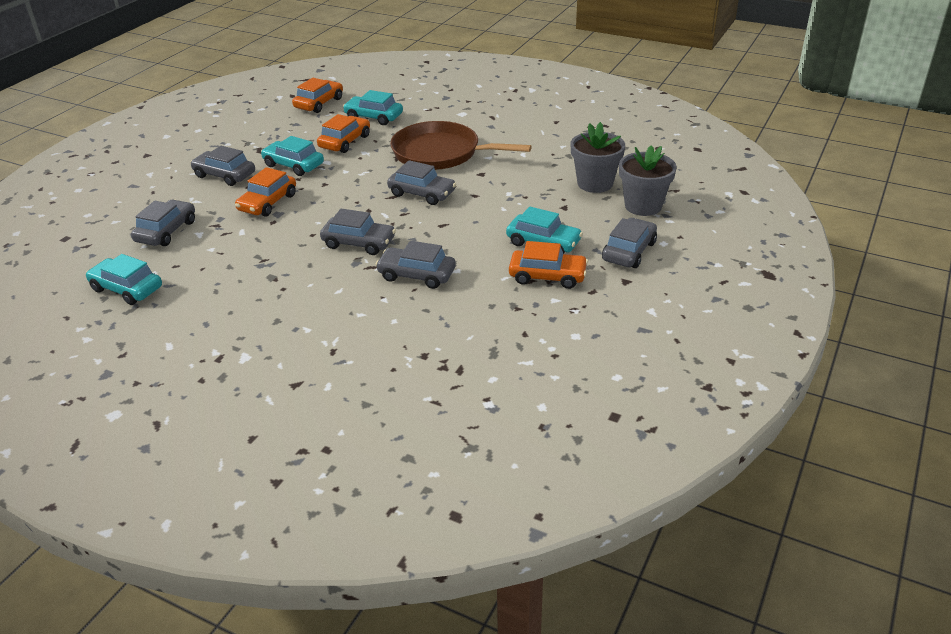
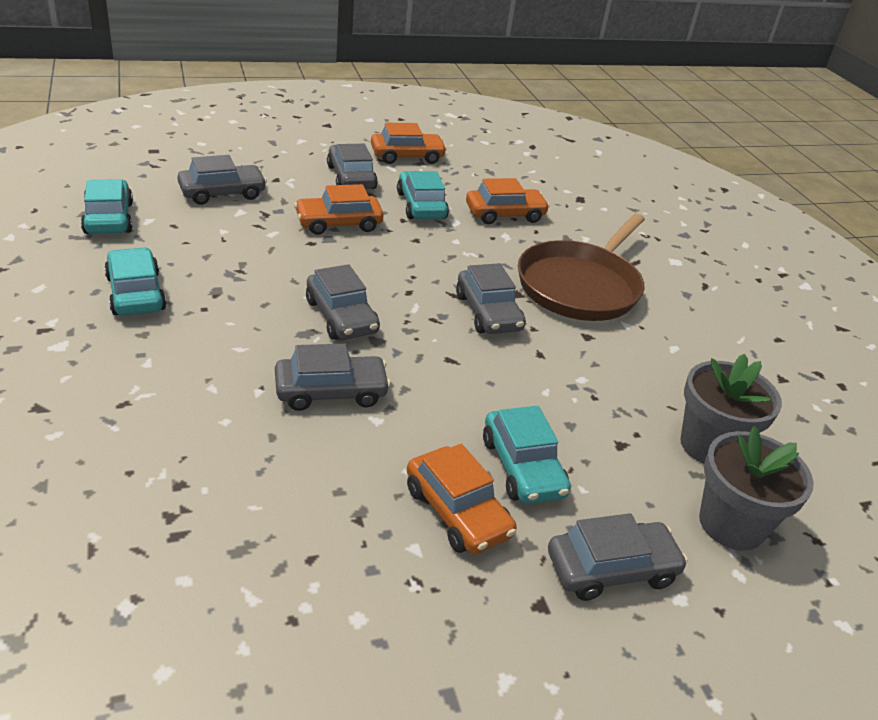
camera: 40 degrees right, 0 degrees up
orange car [292,78,343,113] -> orange car moved to [371,123,447,164]
turquoise car [343,90,403,125] -> turquoise car moved to [104,247,166,316]
grey car [376,241,456,289] -> grey car turned 105 degrees clockwise [275,344,391,411]
brown pan [390,121,532,170] -> brown pan turned 120 degrees counterclockwise [518,214,645,321]

